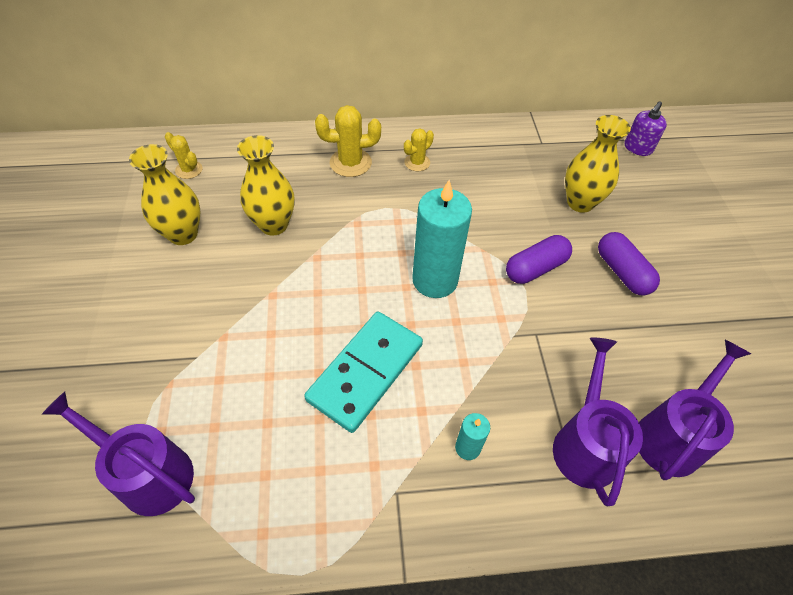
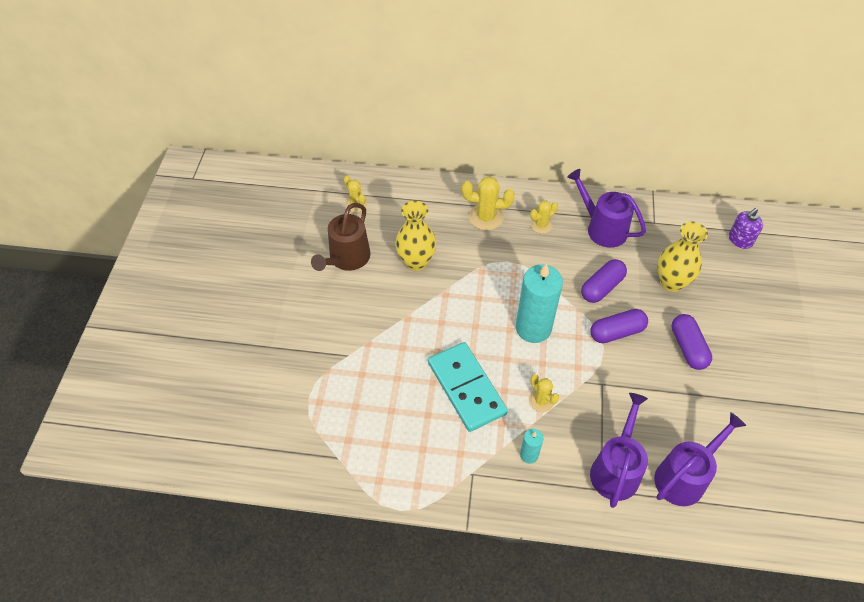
camera: 15 degrees right, 0 degrees up
purple watering can [41,392,195,516] -> purple watering can moved to [567,169,646,248]
yellow vase [129,144,200,245] -> brown watering can [311,203,371,271]
turquoise domino [304,312,423,433] -> turquoise domino turned 75 degrees counterclockwise [428,342,508,432]
none -> yellow cactus [529,374,559,412]
none -> purple capsule [581,259,627,303]

